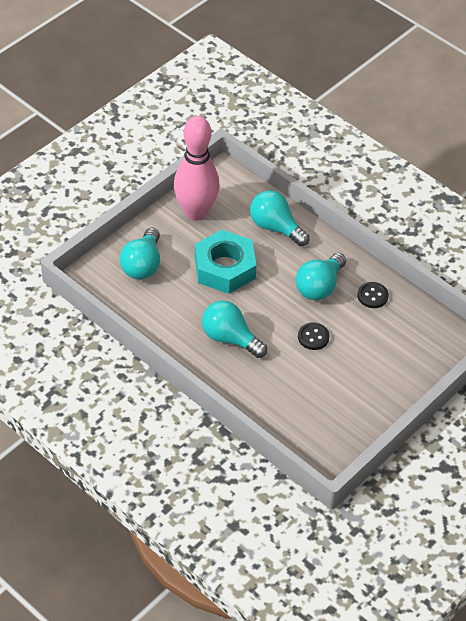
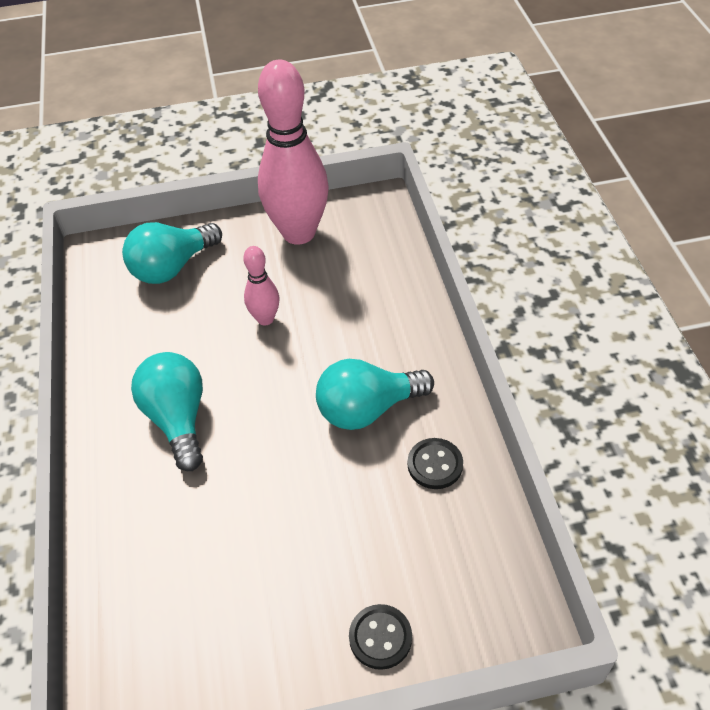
camera: 40 degrees right, 0 degrees up
turquoise nut [195,230,256,294] -> pink bowling pin [243,246,280,326]
turquoise light bulb [250,190,310,246] -> none
black button [298,323,330,350] -> black button moved to [349,604,412,670]

